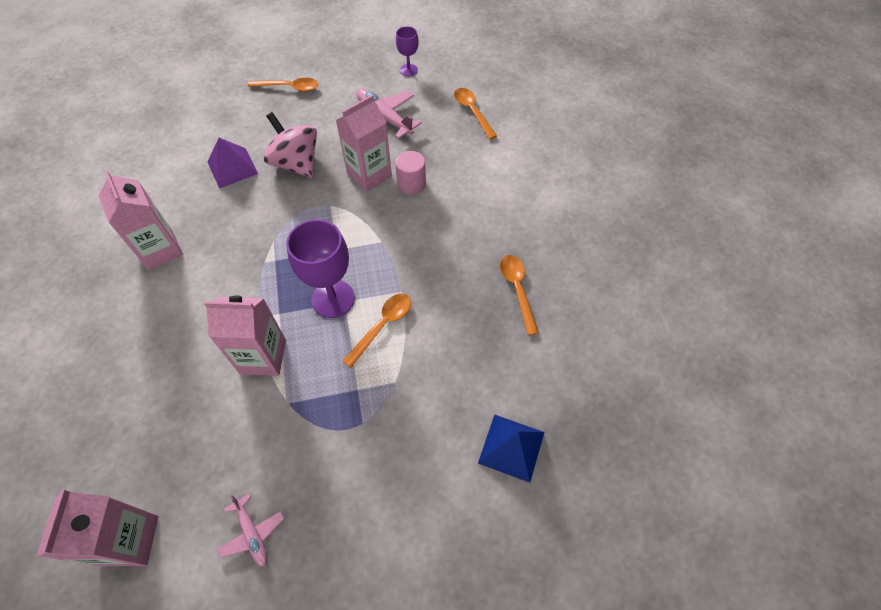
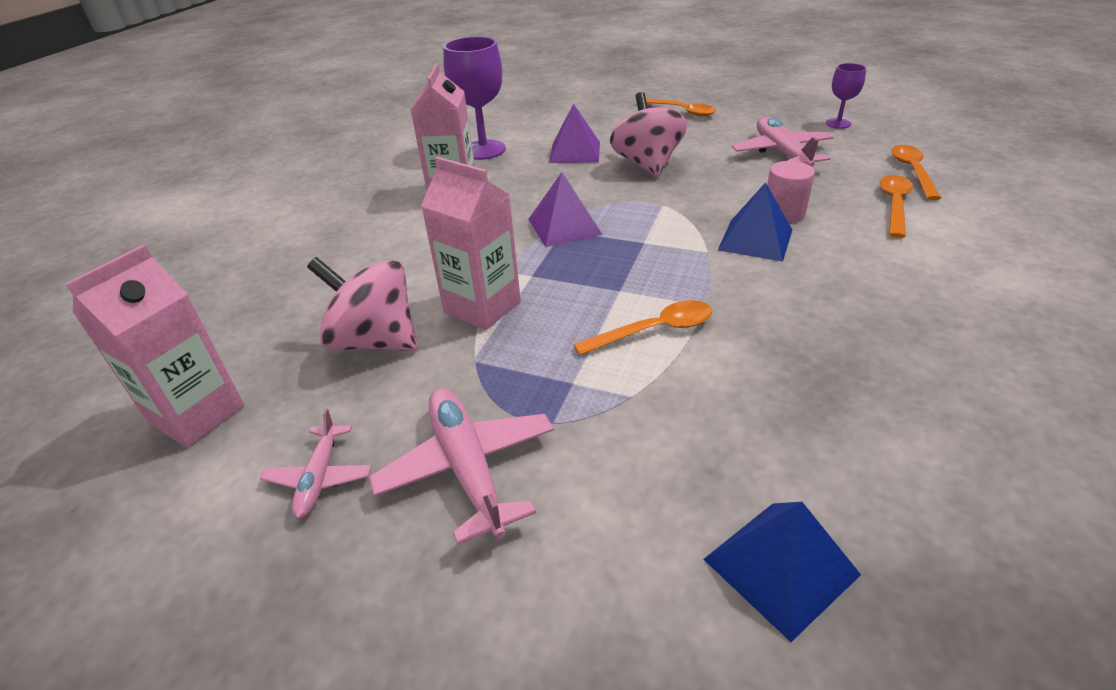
camera: 35 degrees right, 20 degrees down
purple goblet [286,219,355,318] -> purple goblet moved to [443,36,506,160]
pink carton [336,94,392,192] -> none
orange spoon [500,255,539,335] -> orange spoon moved to [880,175,913,238]
none -> pink spinning top [307,257,417,351]
none -> pink plane [369,388,554,545]
none -> purple pyramid [529,172,603,247]
none -> blue pyramid [718,182,792,262]

